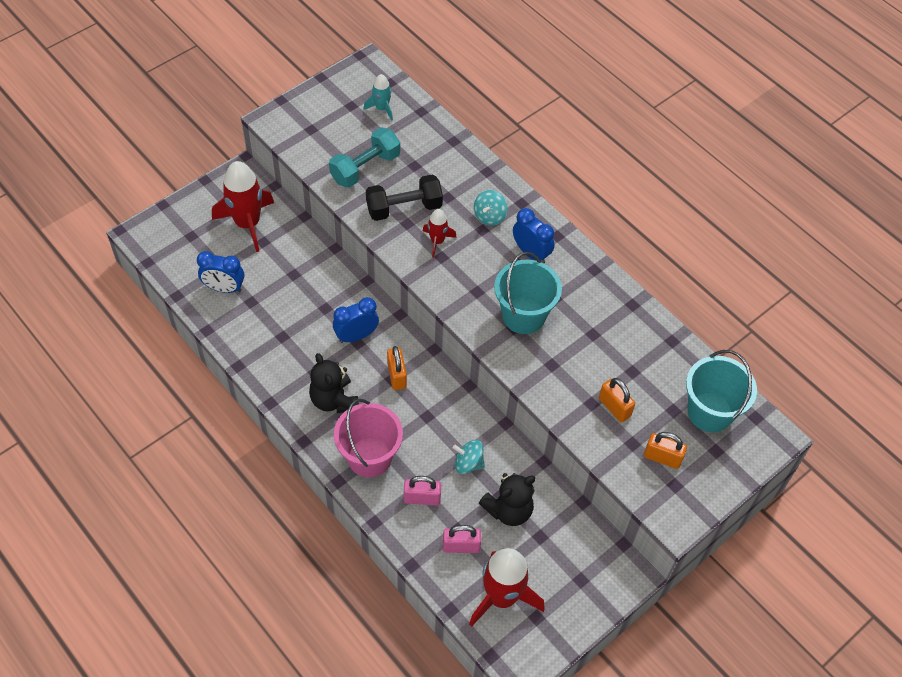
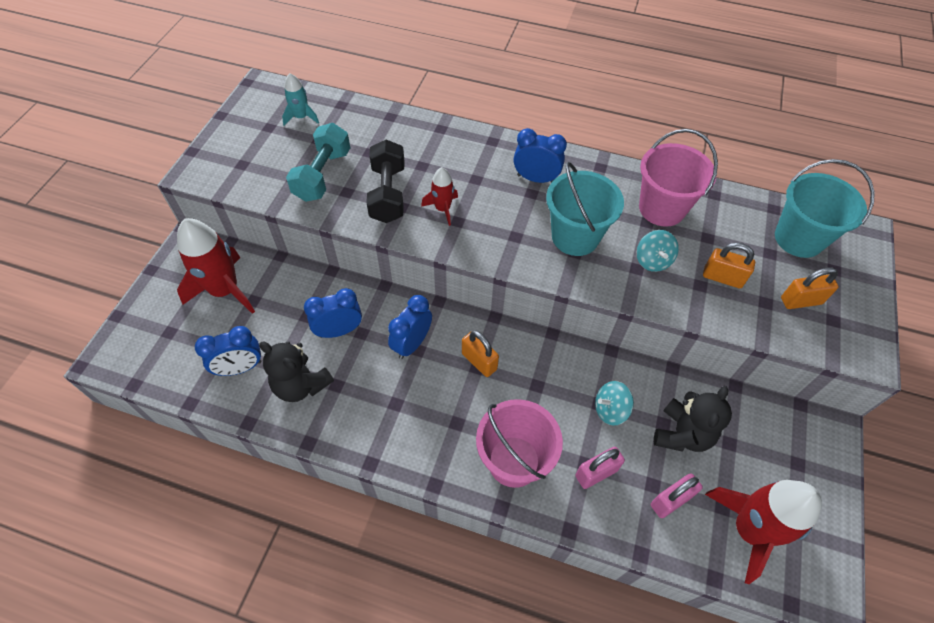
camera: 30 degrees left, 0 degrees up
black teddy bear [309,353,359,413] -> black teddy bear moved to [259,341,334,402]
black dumbbell [366,174,443,221] -> black dumbbell turned 45 degrees counterclockwise [366,140,404,223]
turquoise spinning top [474,190,508,225] -> turquoise spinning top moved to [637,230,679,272]
none -> blue clock [304,288,362,338]
none -> pink bucket [639,129,718,227]

